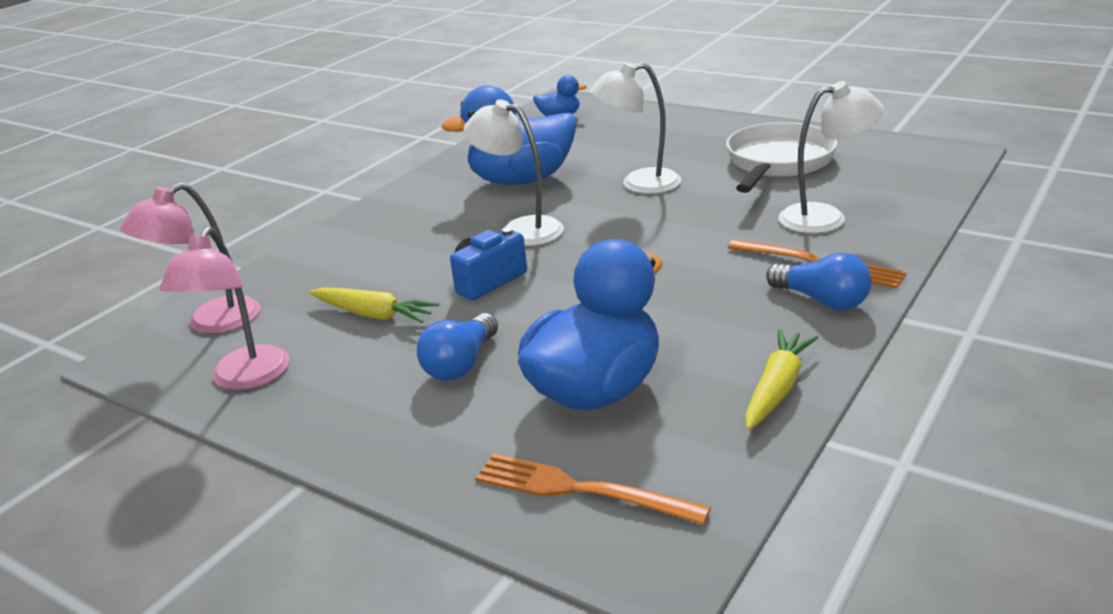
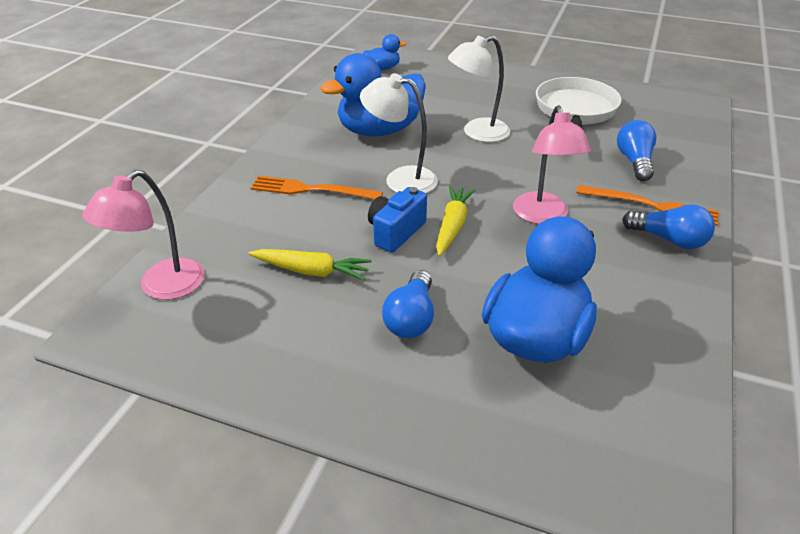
camera: 15 degrees left, 10 degrees up
pink lamp [160,227,290,390] -> pink lamp moved to [513,105,591,224]
orange fork [475,453,711,525] -> orange fork moved to [251,176,383,199]
yellow carrot [745,329,819,430] -> yellow carrot moved to [436,186,476,256]
white lamp [779,81,884,233] -> blue light bulb [617,120,656,181]

